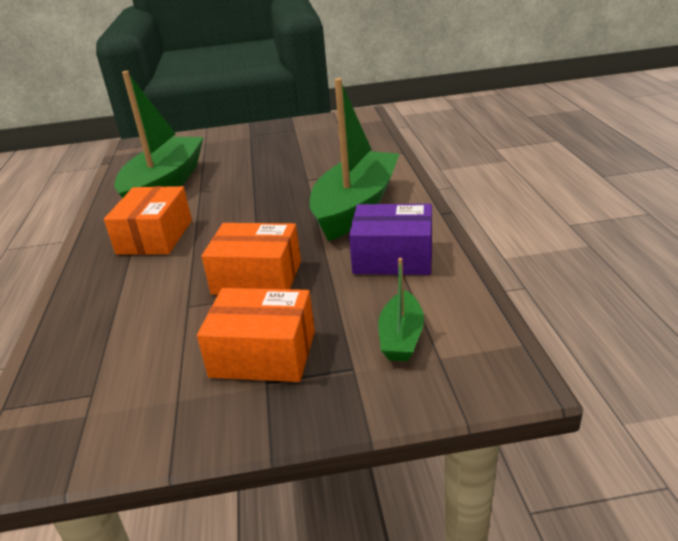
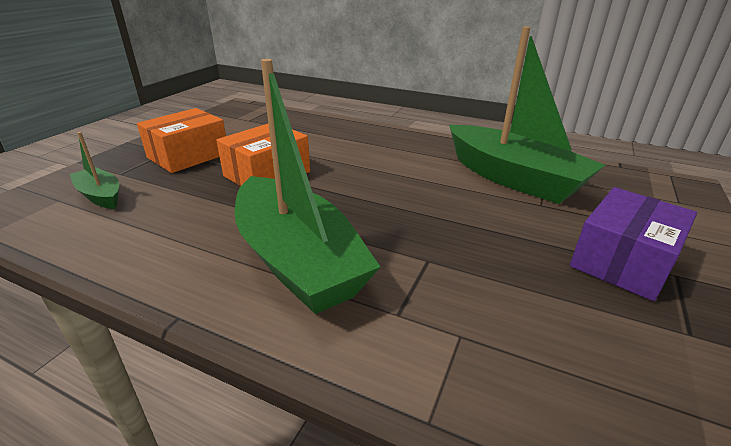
camera: 120 degrees right, 0 degrees up
orange box [104,186,192,255] -> none
purple box [349,204,432,275] -> purple box moved to [570,187,697,301]

